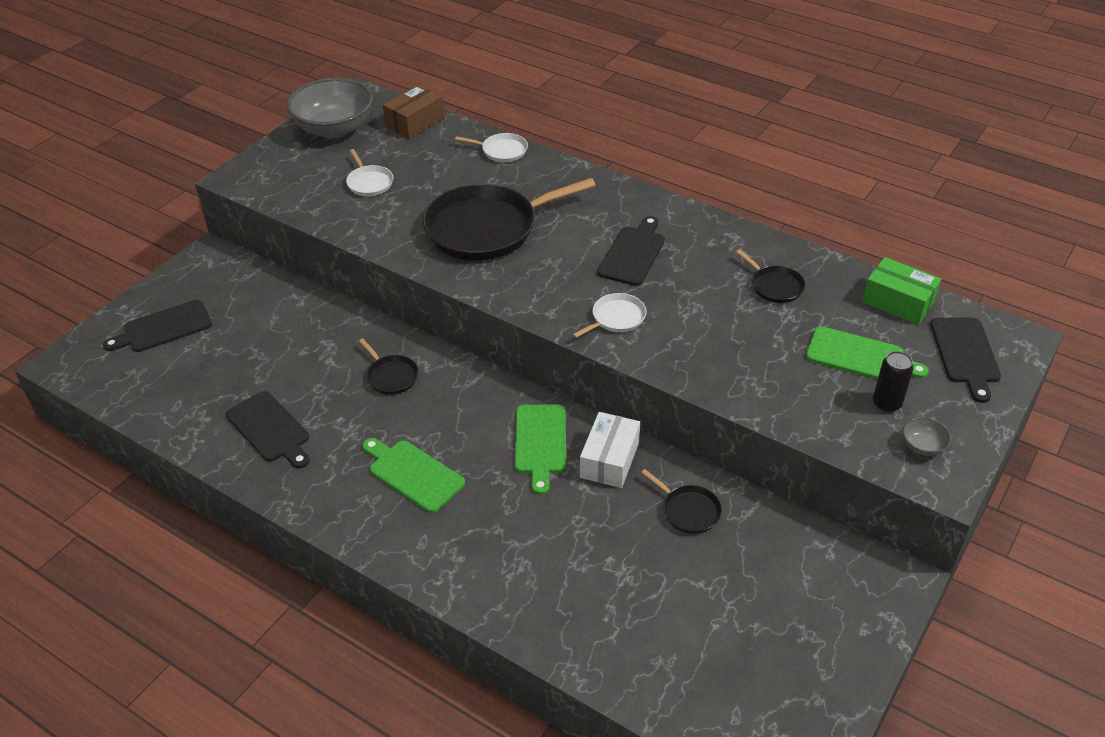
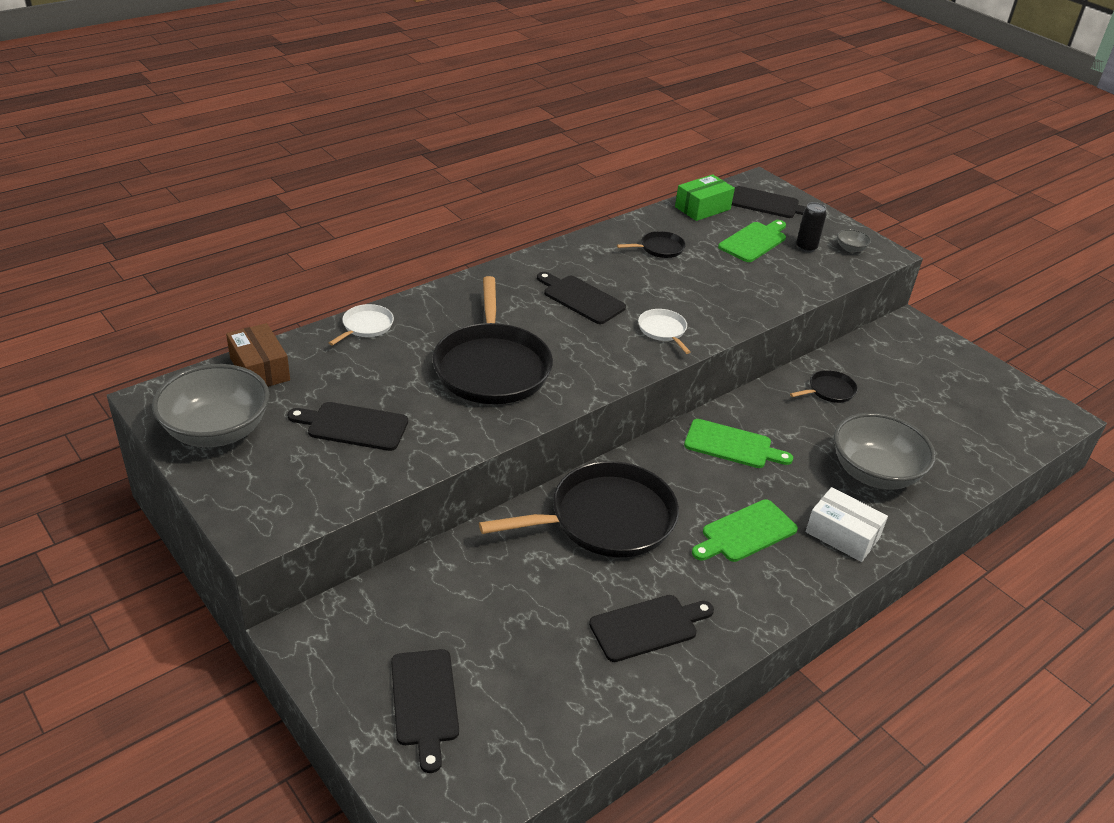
camera: 75 degrees left, 5 degrees down
white pan [346,149,393,196] -> black cutting board [287,402,408,451]
black pan [359,339,419,395] -> black pan [479,461,679,557], size x2.26
white box [580,412,640,488] -> white box moved to [805,487,888,562]
none -> grey bowl [834,413,936,490]

